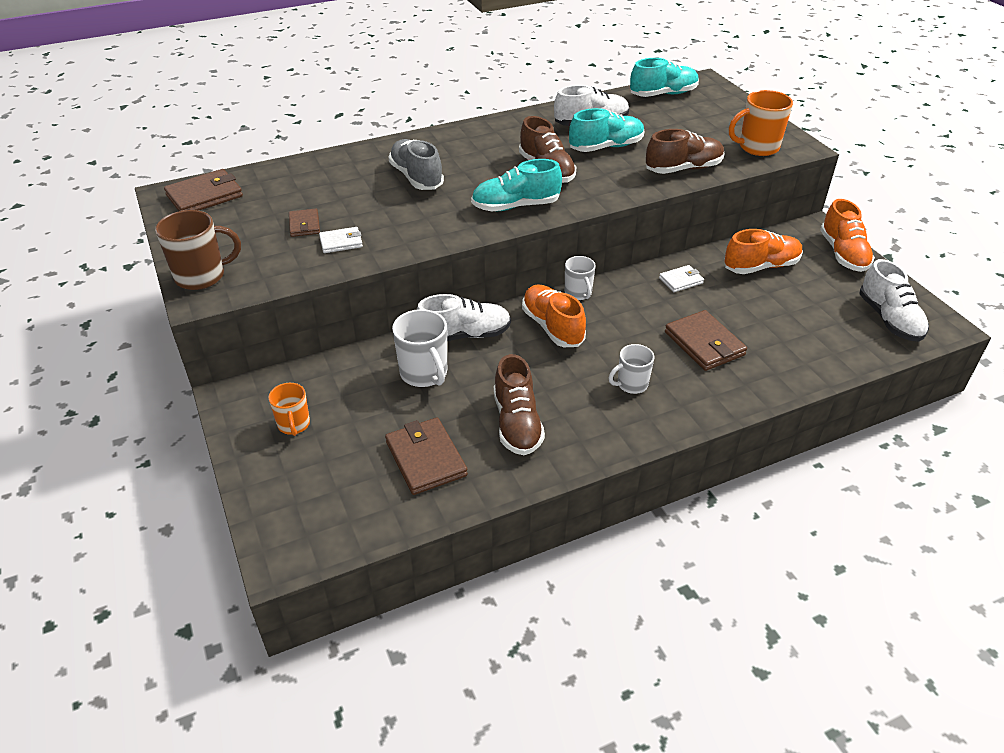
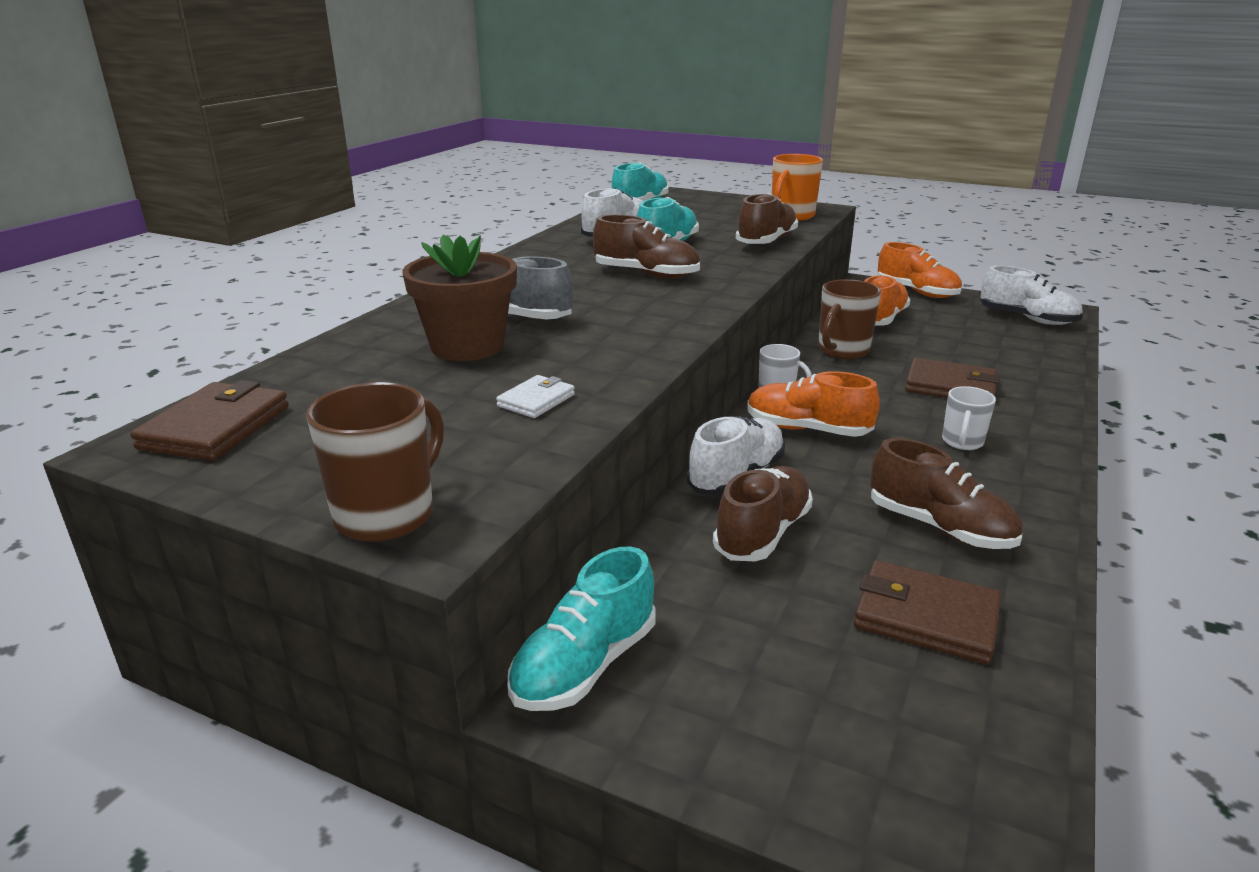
camera: 40 degrees left, 15 degrees down
orange mug [269,383,310,436] -> none
brown wallet [289,209,320,237] -> none
white mug [392,309,447,387] -> brown shoe [713,466,813,561]
turquoise shoe [471,159,562,212] -> turquoise shoe moved to [508,547,655,711]
white wallet [659,265,704,292] -> brown mug [818,279,881,359]
none -> brown flower pot [402,234,517,361]

